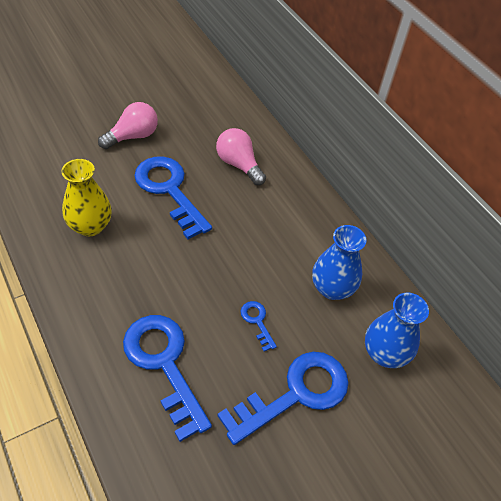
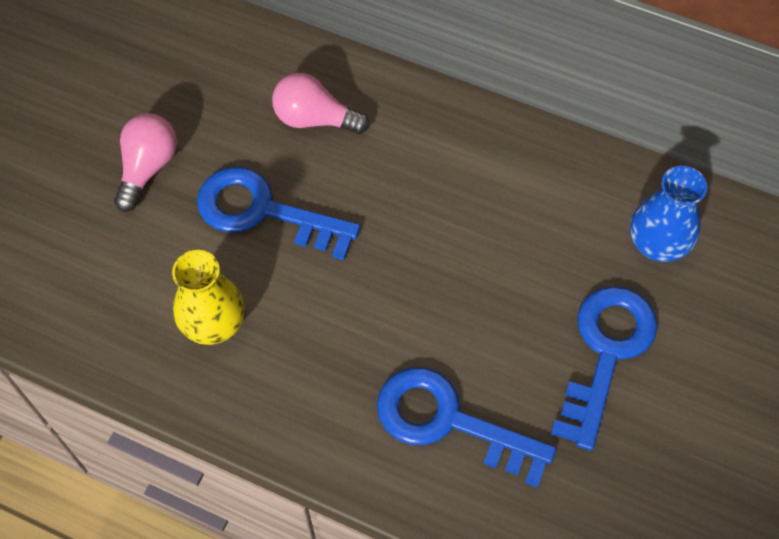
camera: 30 degrees left, 10 degrees up
blue key [241,301,277,352] -> none
blue vase [312,225,367,300] -> none

